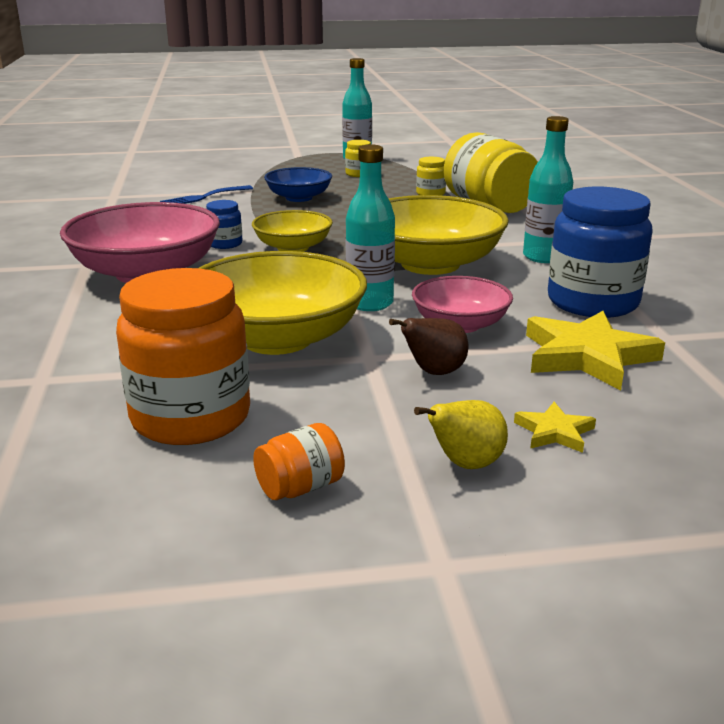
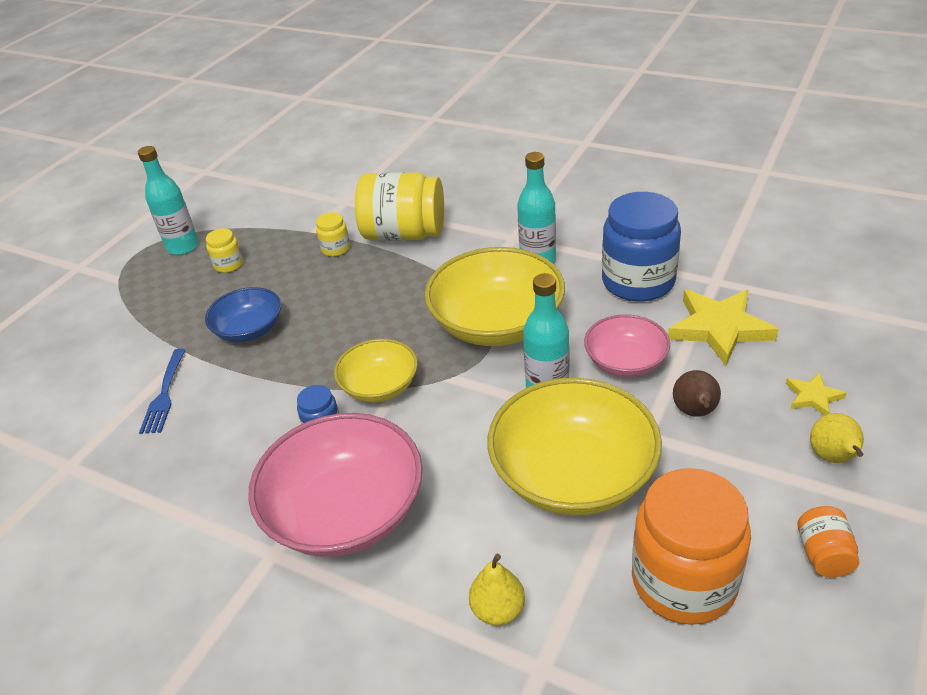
camera: 50 degrees left, 15 degrees up
none -> yellow pear [469,554,525,625]

